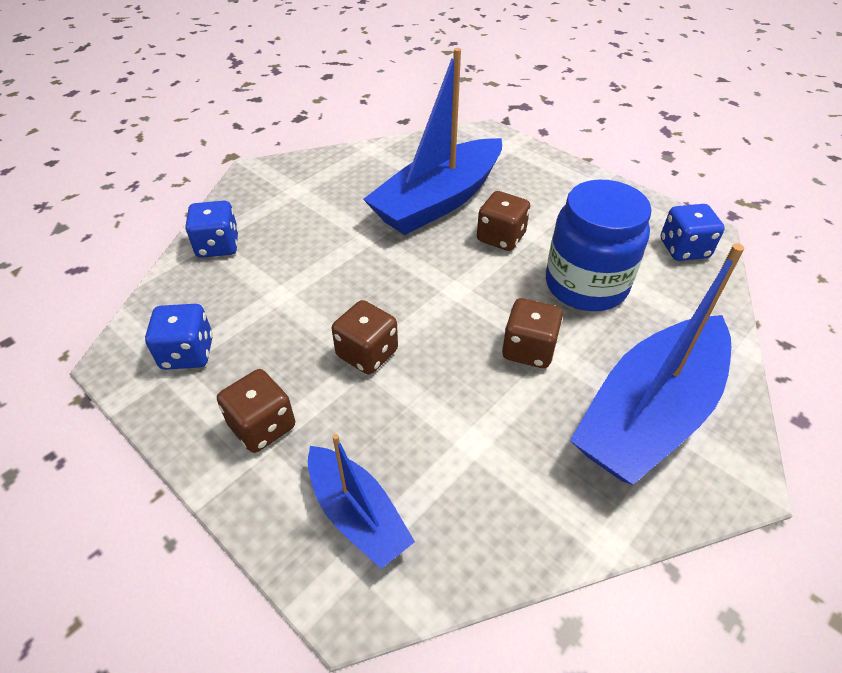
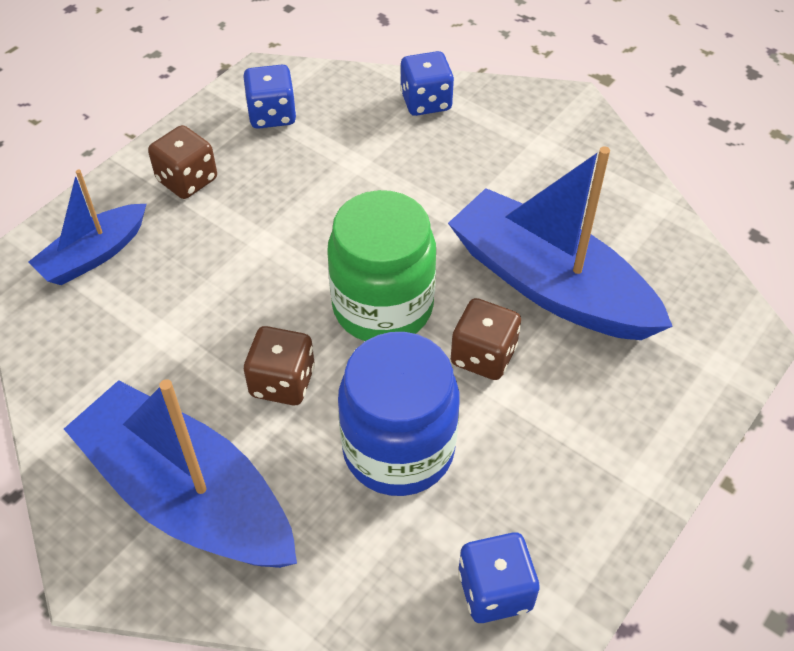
camera: 85 degrees right, 5 degrees up
brown dice [332,300,398,375] -> none
none -> green jar [327,190,436,341]

